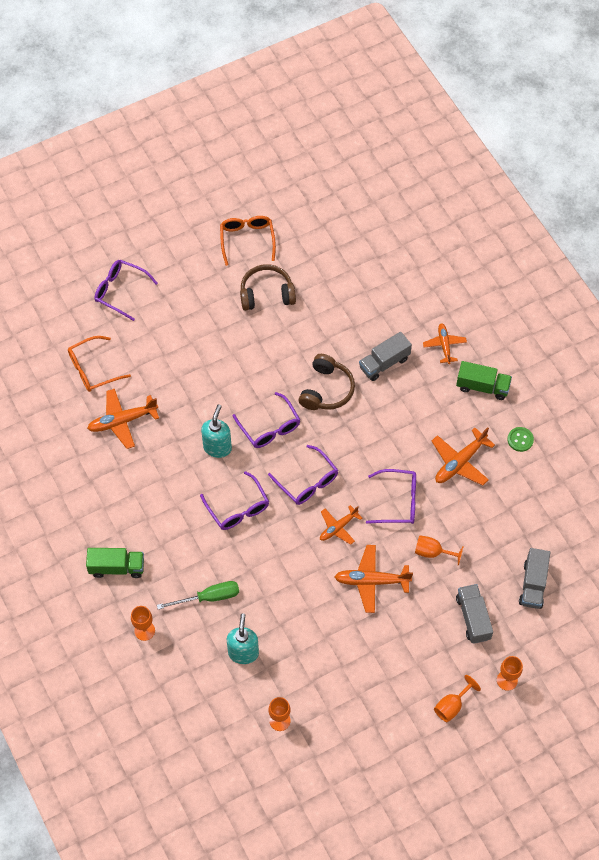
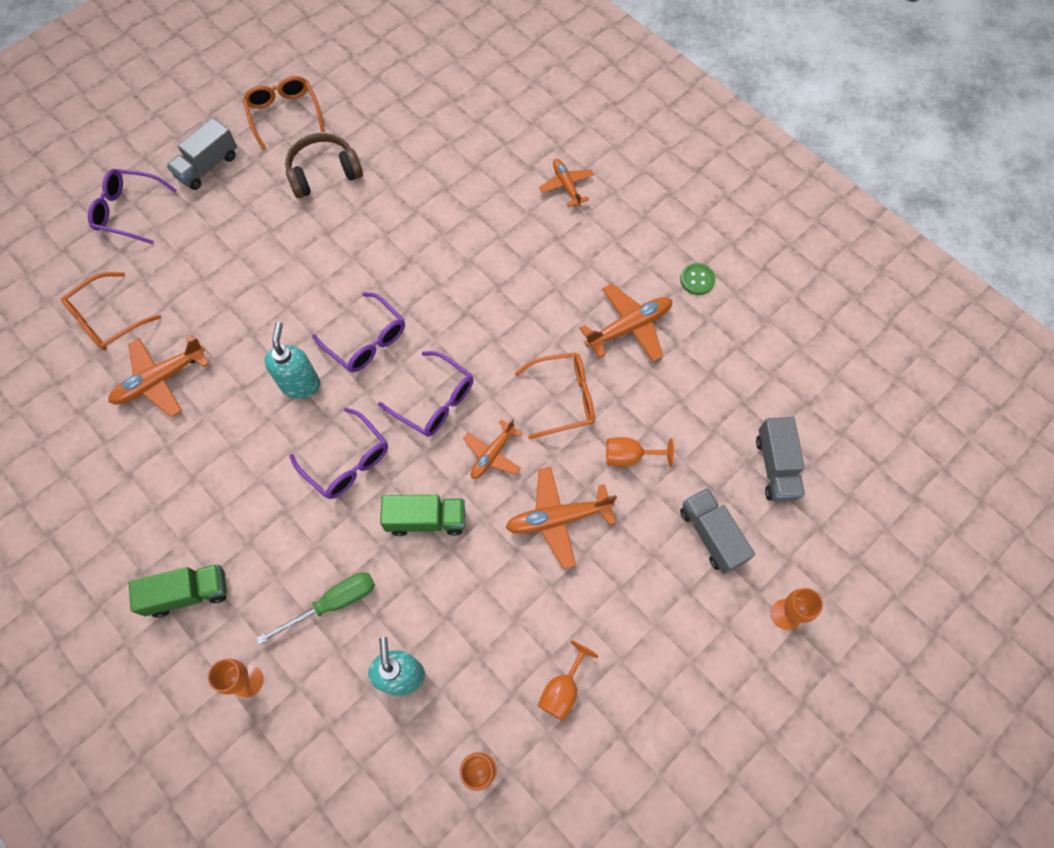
camera: 15 degrees left, 5 degrees up
brown headphones [299,354,355,410] -> none
grey truck [359,332,412,381] -> grey truck moved to [166,118,237,190]
purple glasses [366,469,416,524] -> orange glasses [515,353,595,439]
orange plane [432,427,495,486] -> orange plane turned 150 degrees counterclockwise [580,284,672,362]
orange goblet [434,675,481,723] -> orange goblet moved to [538,640,599,721]
green truck [456,361,512,400] -> green truck moved to [380,495,465,536]

